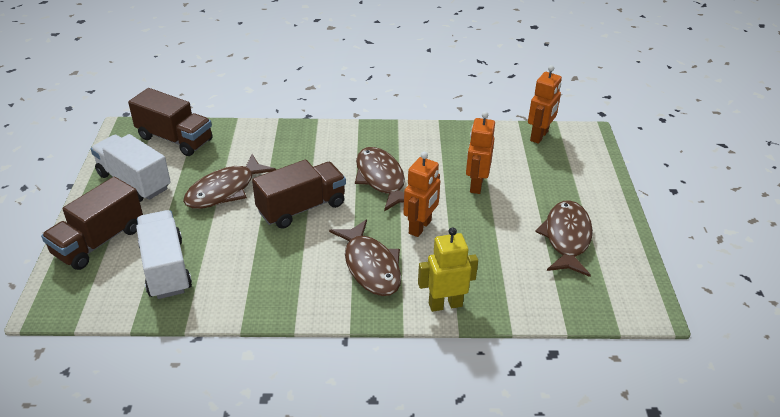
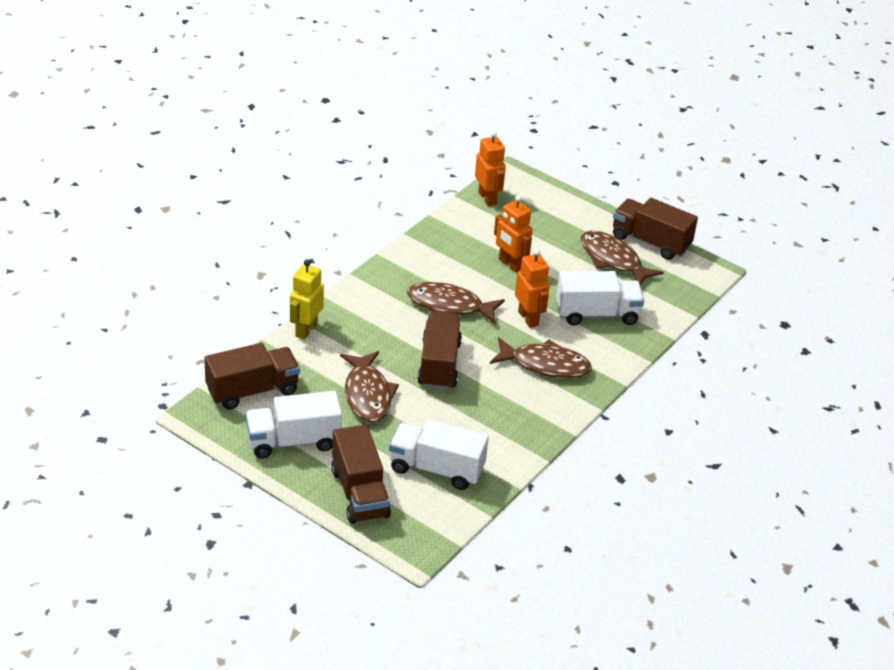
camera: 55 degrees left, 0 degrees up
yellow robot [418,227,478,312] -> yellow robot moved to [290,259,324,340]
none -> white truck [556,271,644,325]
none -> brown truck [613,198,698,260]

